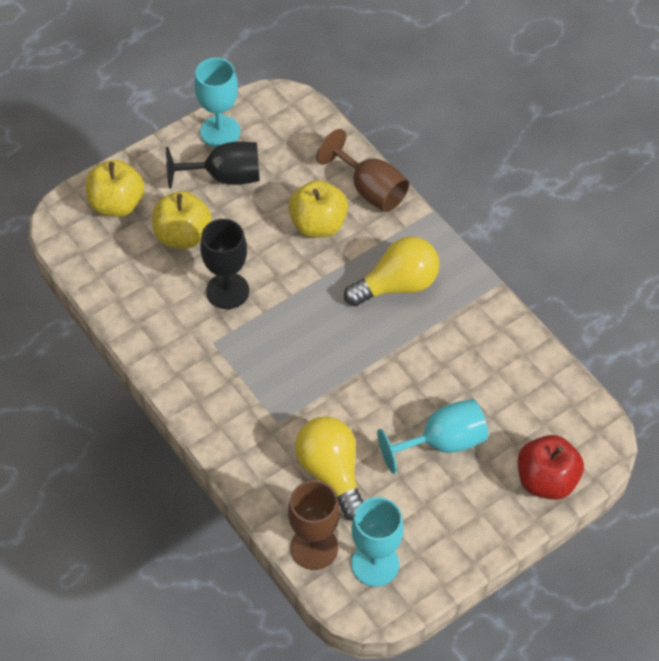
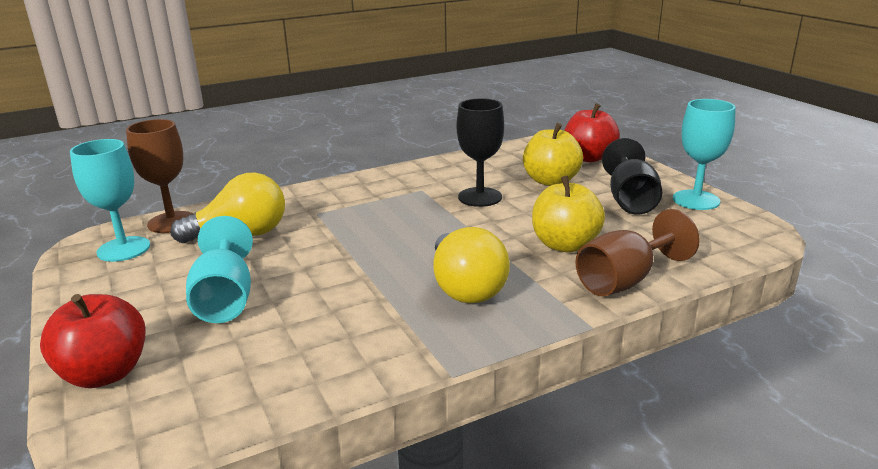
camera: 100 degrees right, 30 degrees down
yellow apple [86,160,145,217] -> red apple [564,103,620,162]

